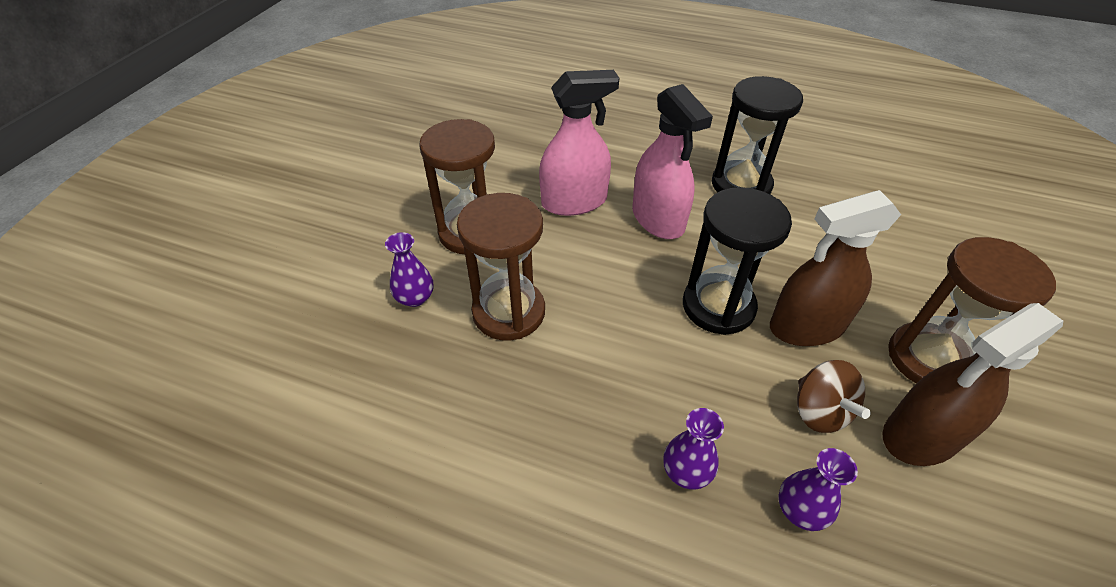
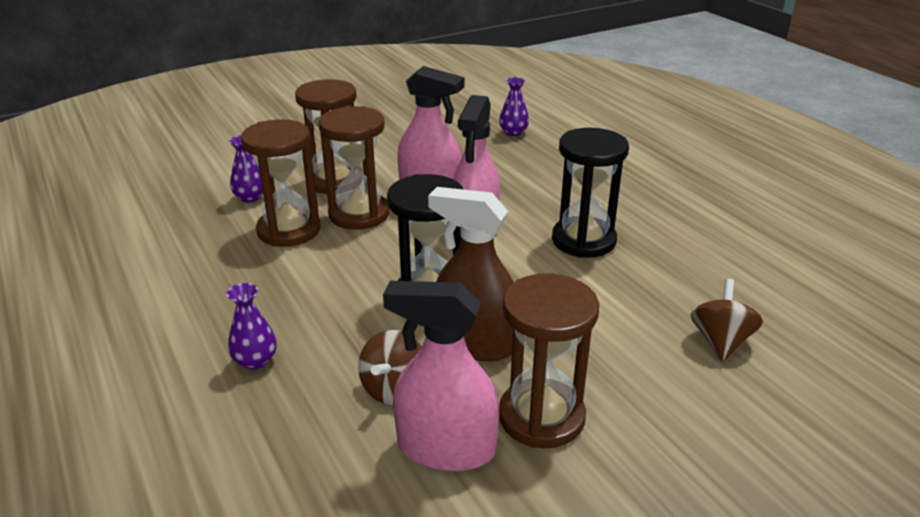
camera: 40 degrees right, 15 degrees down
purple vase [778,448,858,531] -> purple vase moved to [499,77,529,136]
brown spray bottle [882,303,1063,466] -> pink spray bottle [383,281,499,471]
none -> brown hourglass [319,106,390,230]
none -> brown spinning top [691,279,763,362]

